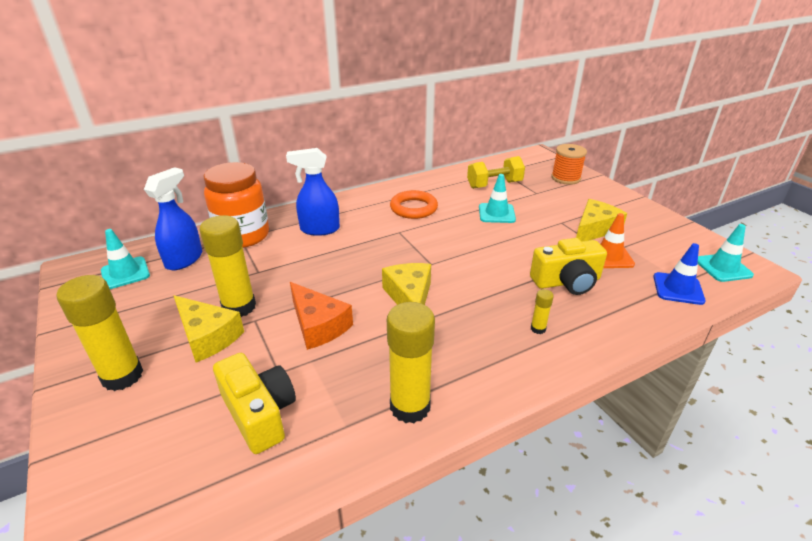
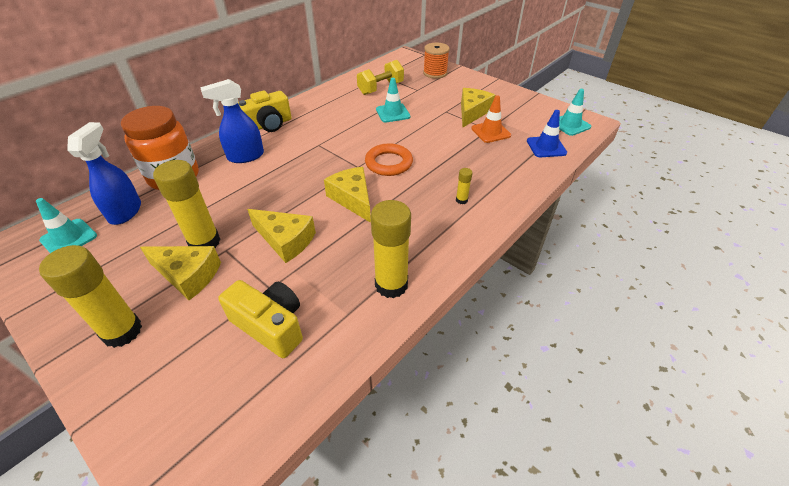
camera: 20 degrees left, 10 degrees up
orange cheese [290,282,353,350] -> yellow cheese [247,209,316,263]
orange ring [390,190,438,219] -> orange ring moved to [365,143,413,176]
yellow camera [530,238,607,295] -> yellow camera moved to [238,90,292,132]

